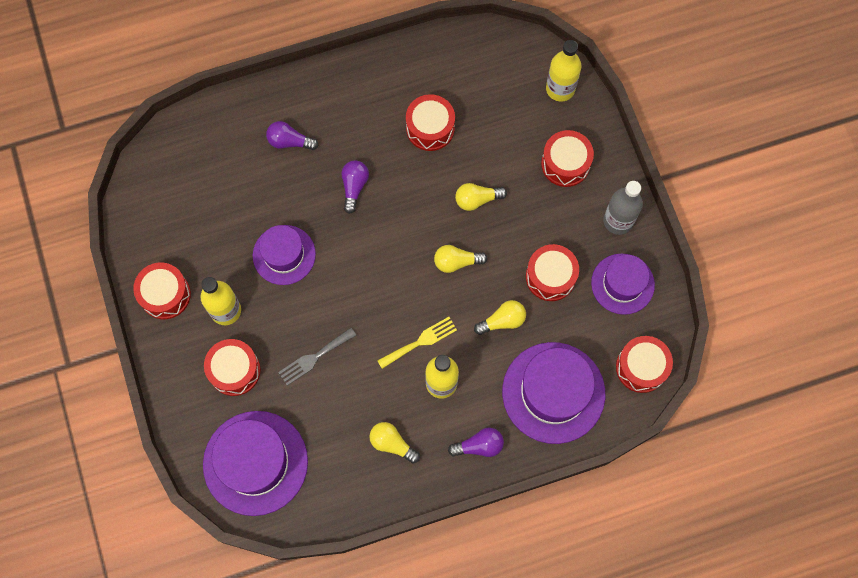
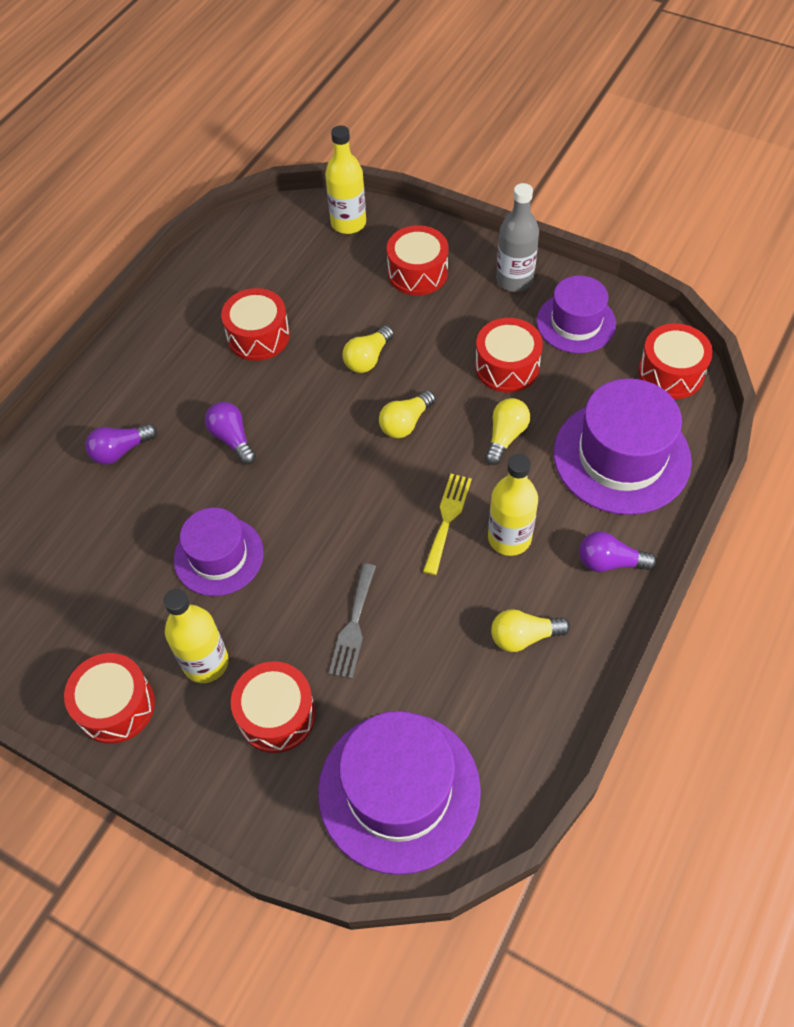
camera: 40 degrees left, 15 degrees down
purple light bulb [448,428,504,457] -> purple light bulb turned 120 degrees counterclockwise [579,531,657,572]

